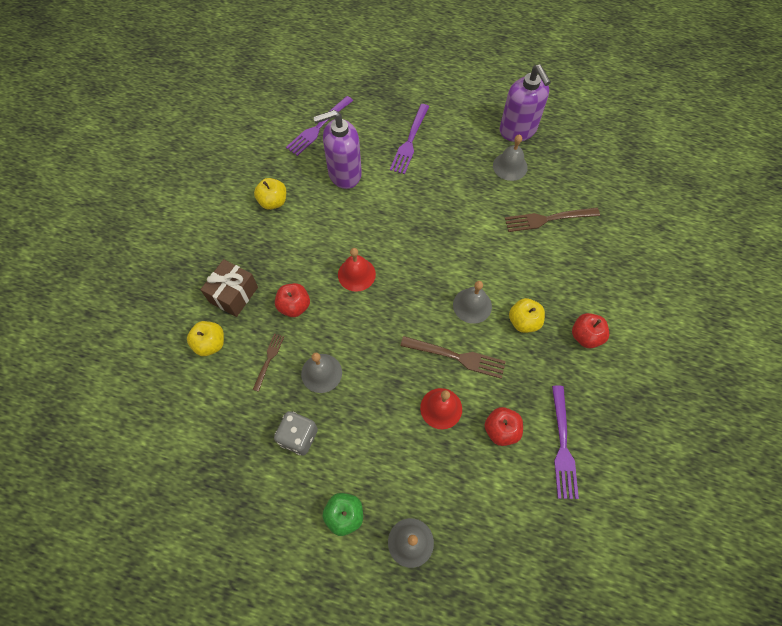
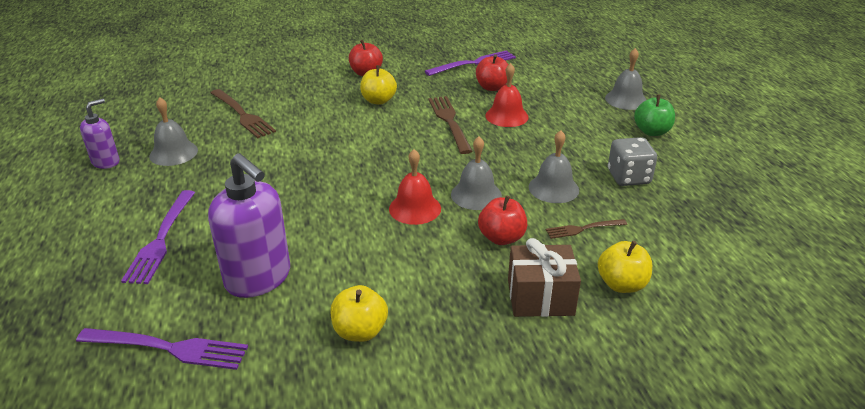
camera: 120 degrees left, 30 degrees down
purple fork [390,104,429,174] -> purple fork turned 105 degrees clockwise [121,190,195,284]
grey bell [453,281,492,324] -> grey bell moved to [451,136,502,210]
purple soap dispenser [499,64,551,142] -> purple soap dispenser [80,99,120,169], size x0.56

